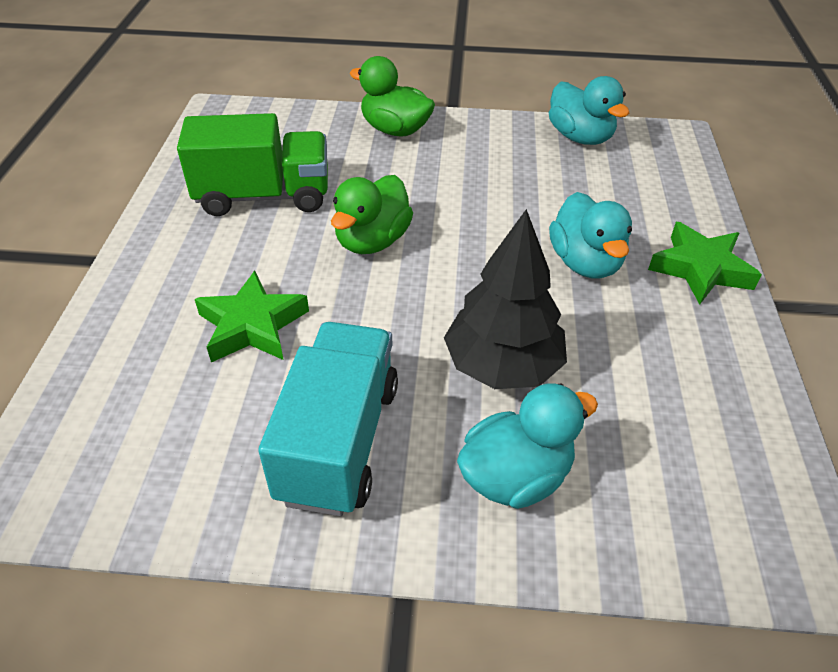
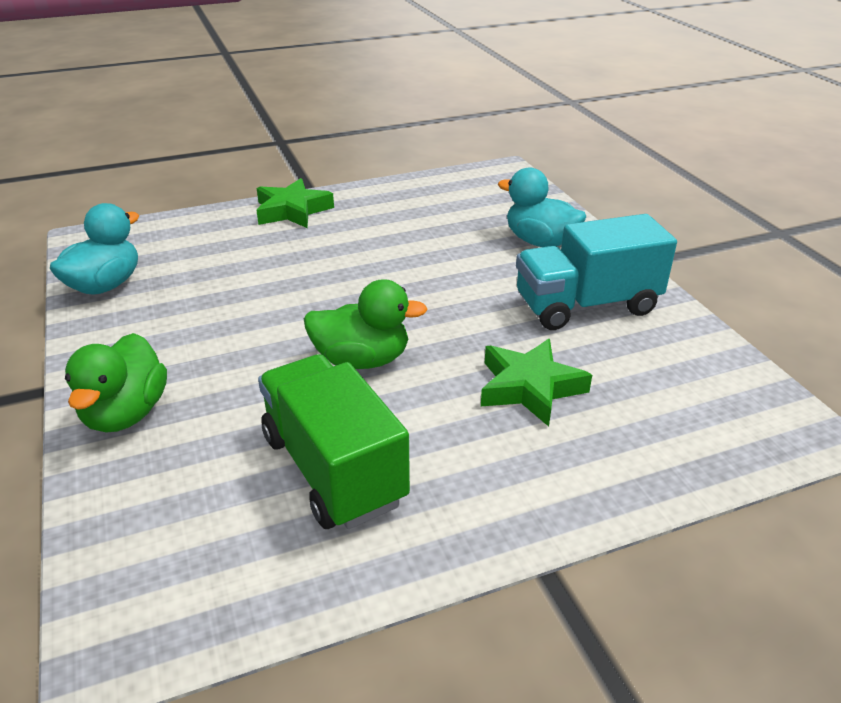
camera: 115 degrees left, 10 degrees down
black tree [444,209,567,389] -> none
turquoise duck [549,192,632,279] -> none

